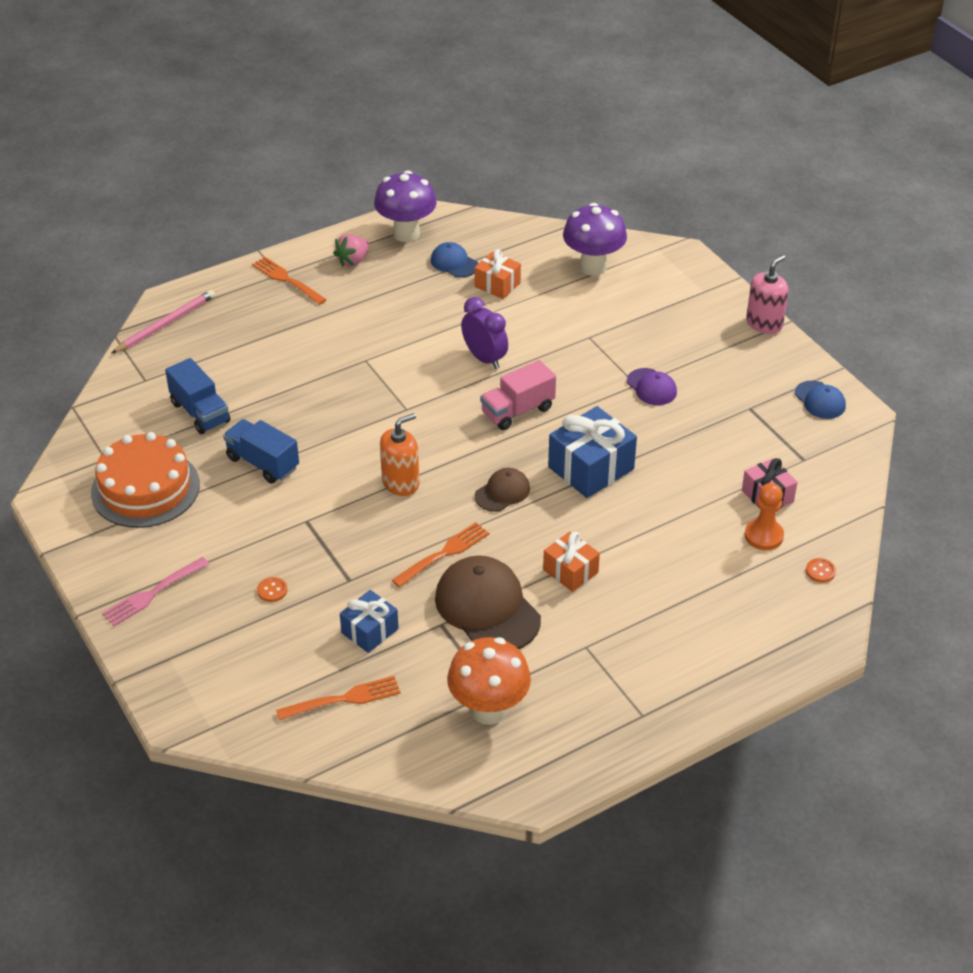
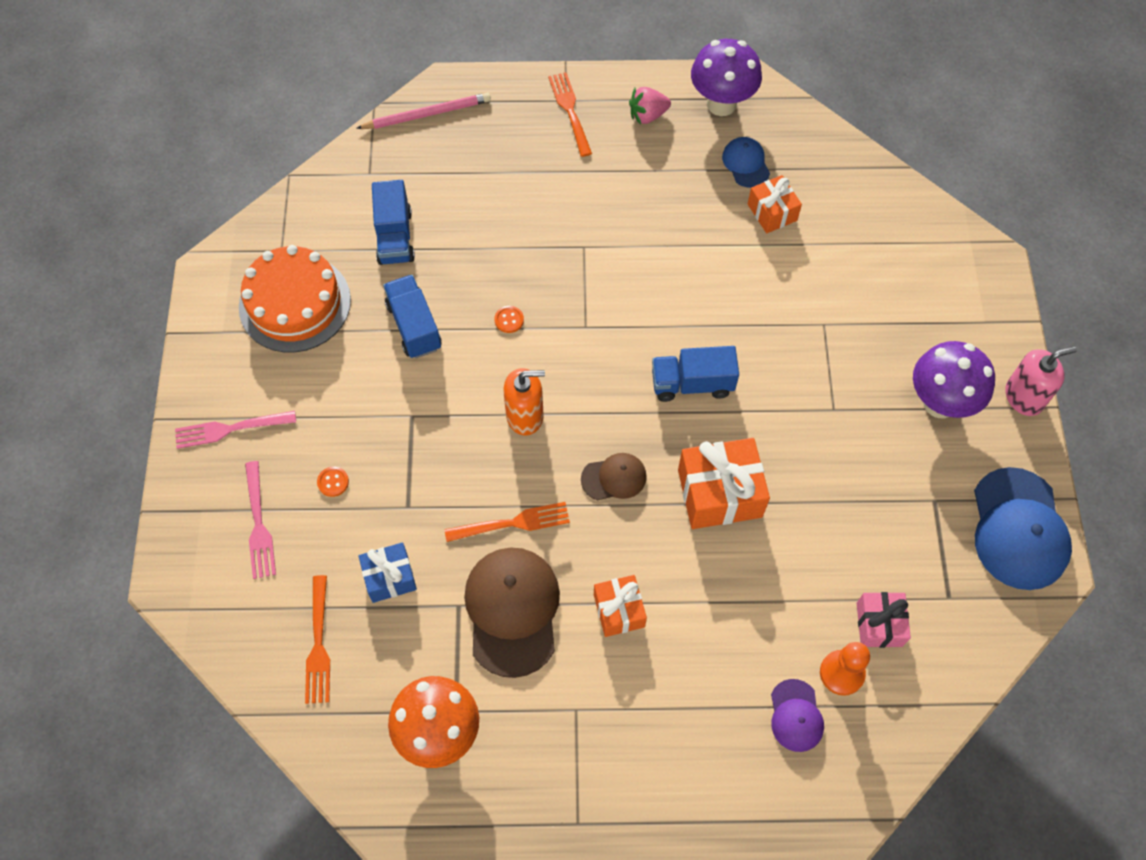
camera: 30 degrees right, 20 degrees up
orange fork [276,676,401,720] -> orange fork turned 75 degrees clockwise [305,575,330,704]
purple clock [461,297,508,369] -> none
pink truck [480,360,556,430] -> blue truck [652,346,739,402]
blue gift [548,406,637,498] -> orange gift [678,438,770,529]
purple mushroom [563,203,627,276] -> purple mushroom moved to [913,341,995,418]
purple cap [627,368,677,405] -> purple cap moved to [771,679,824,752]
blue cap [795,381,846,419] -> blue cap [974,467,1072,590], size x1.90
orange button [806,558,836,583] -> orange button moved to [494,306,524,333]
none -> pink fork [245,461,276,579]

